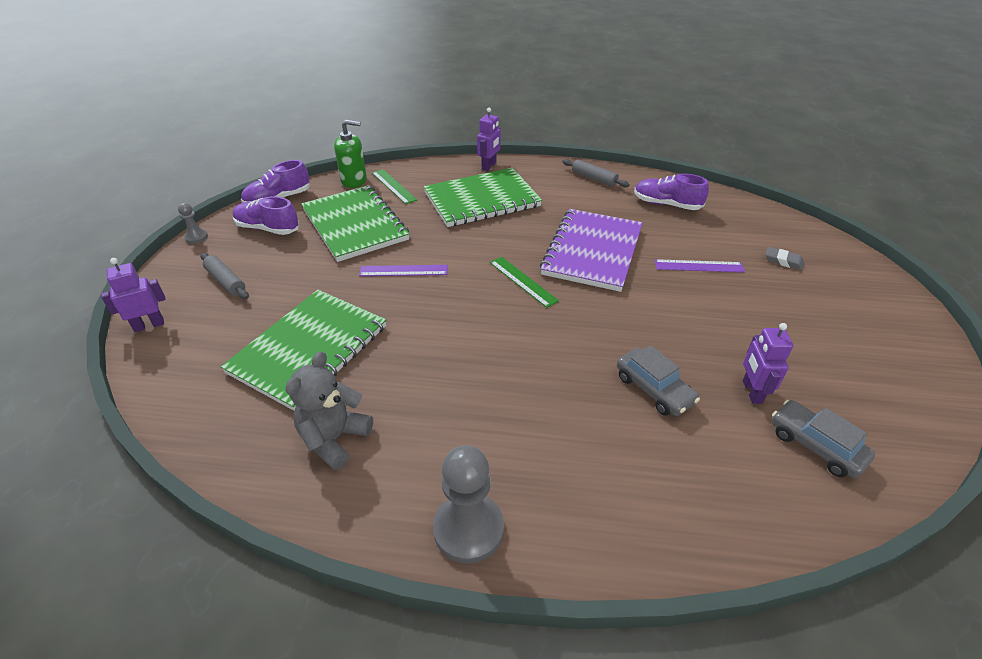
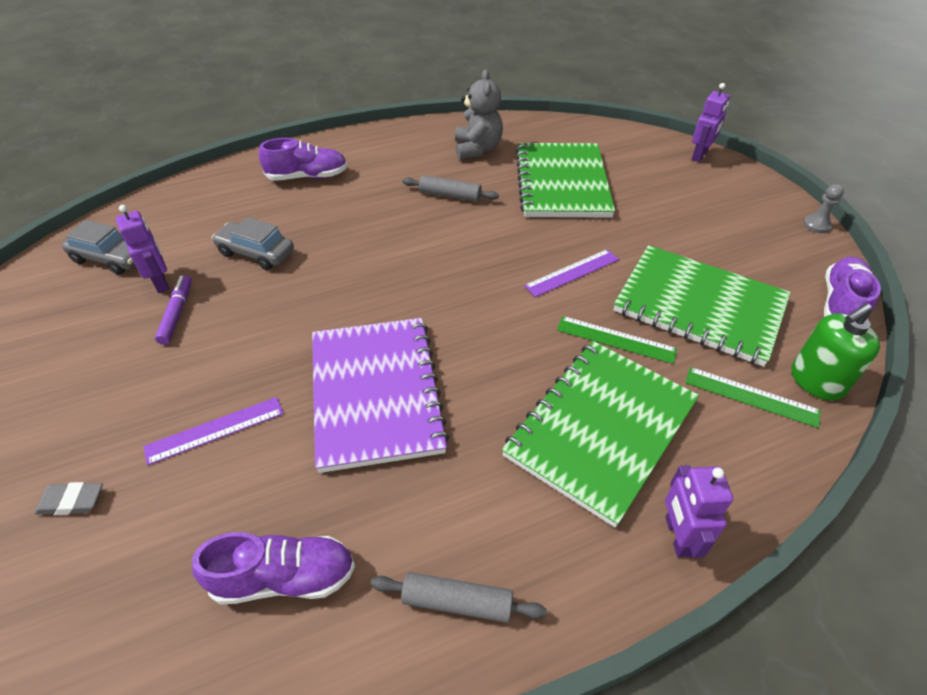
camera: 150 degrees right, 5 degrees up
grey rolling pin [200,253,249,299] -> grey rolling pin moved to [402,175,499,202]
purple shoe [233,196,299,235] -> purple shoe moved to [259,138,348,181]
grey pawn [433,445,504,564] -> none
green ruler [490,257,559,308] -> green ruler moved to [557,316,677,364]
none -> purple marker [155,275,192,345]

